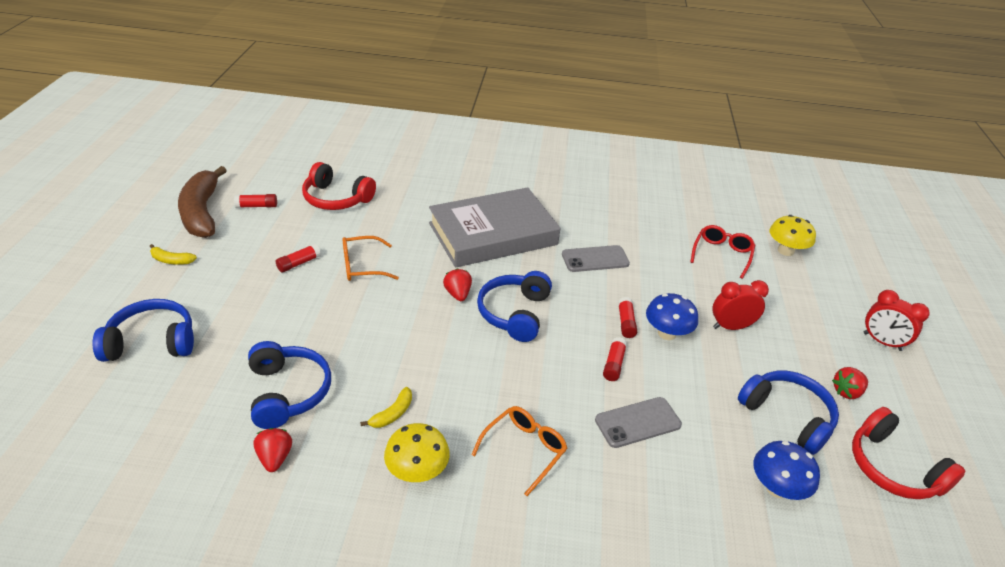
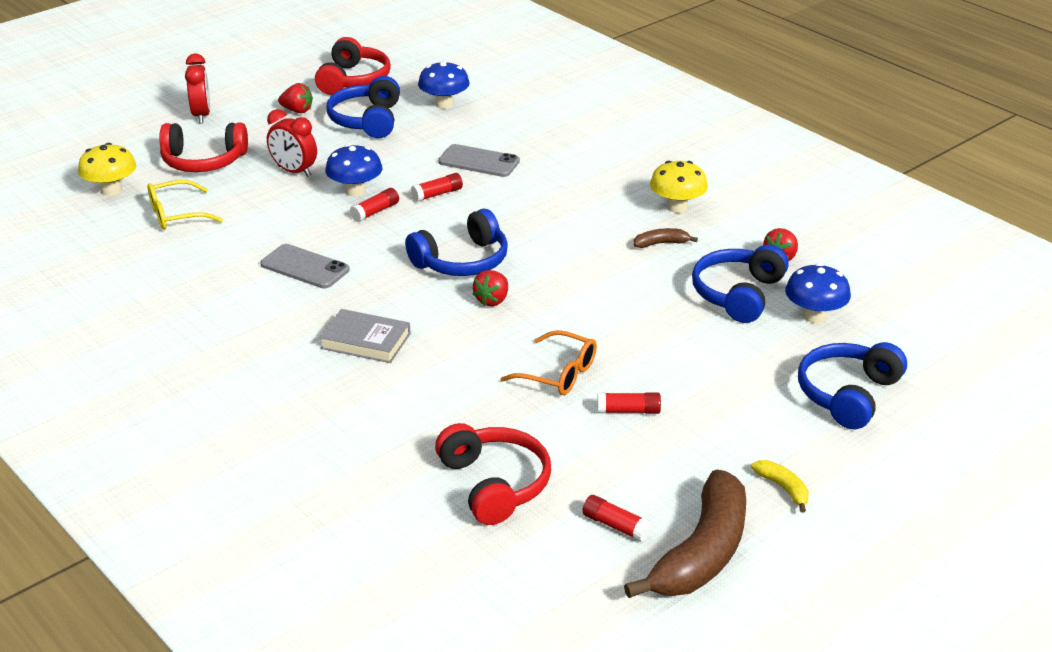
camera: 135 degrees left, 5 degrees down
blue headphones [92,299,194,362] -> blue headphones turned 90 degrees clockwise [798,342,907,429]
yellow banana [360,387,412,428] -> brown banana [634,228,698,248]
grey book [429,187,561,268] -> grey book [319,309,411,363], size x0.47
orange glasses [471,406,567,496] -> none
red glasses [691,225,755,279] -> yellow glasses [148,180,223,230]
none -> red headphones [159,122,248,172]
none -> blue mushroom [785,263,851,323]

